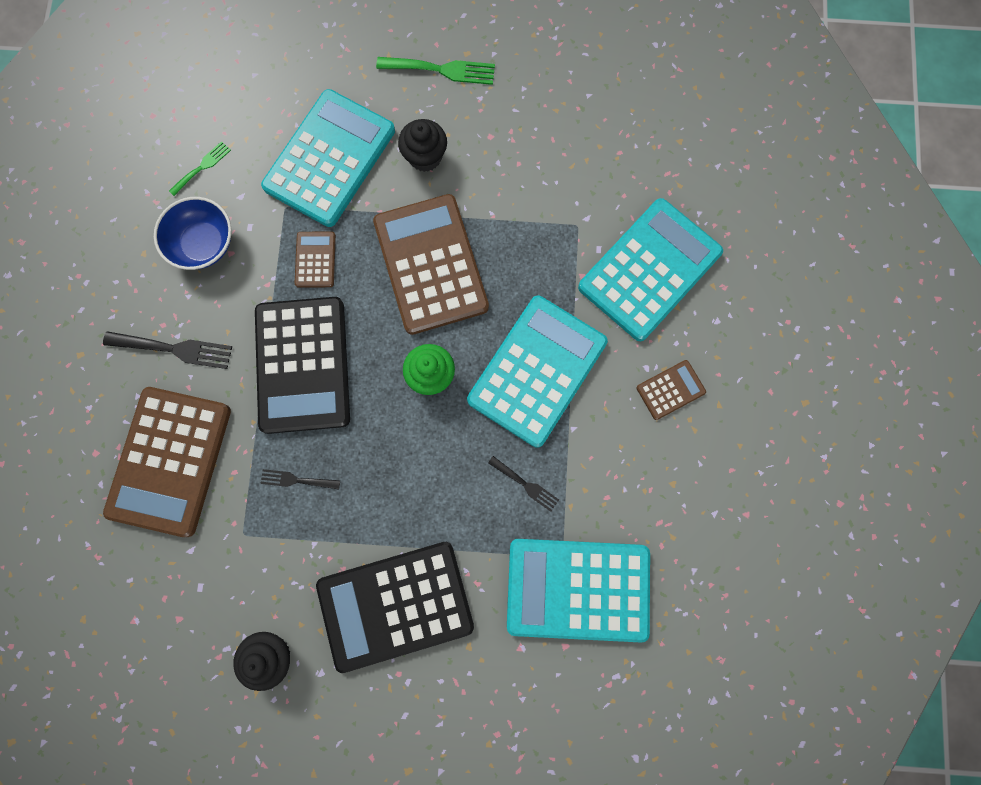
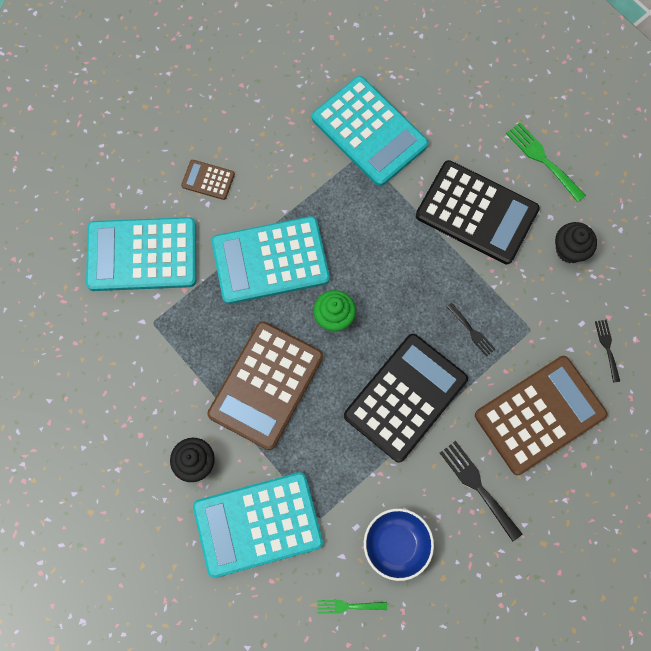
camera: 135 degrees left, 5 degrees down
brown calculator [295,232,336,288] -> none
green fork [376,57,495,85] -> green fork moved to [506,122,586,202]
black fork [488,456,559,512] -> black fork moved to [595,320,620,383]

